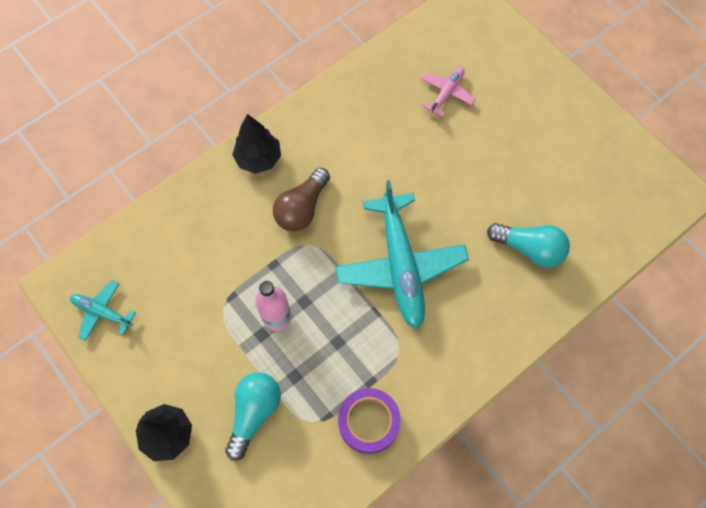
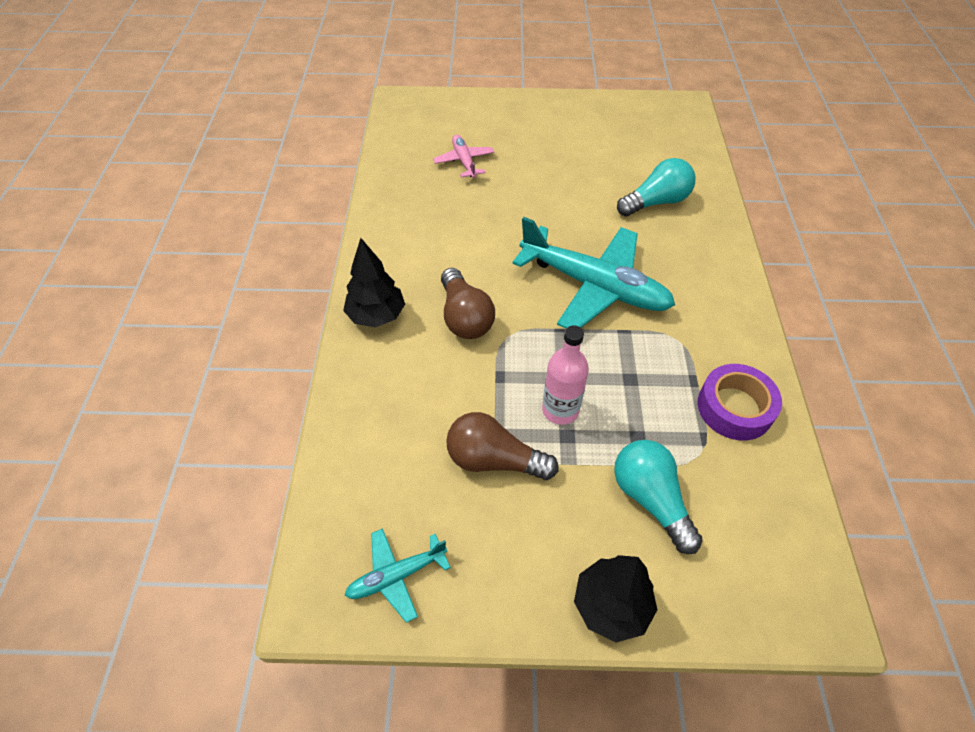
camera: 50 degrees left, 15 degrees down
none -> brown light bulb [446,412,559,480]

